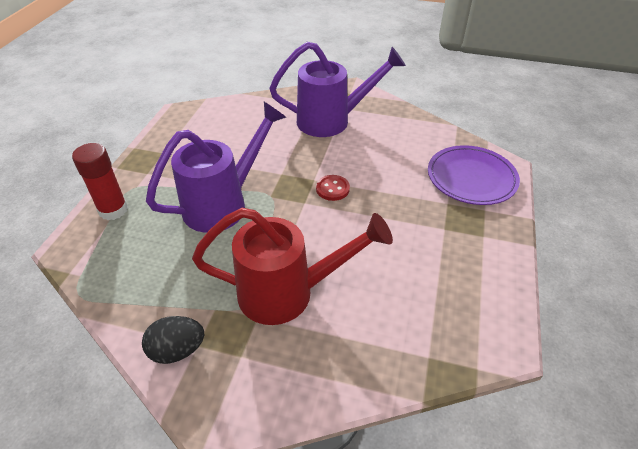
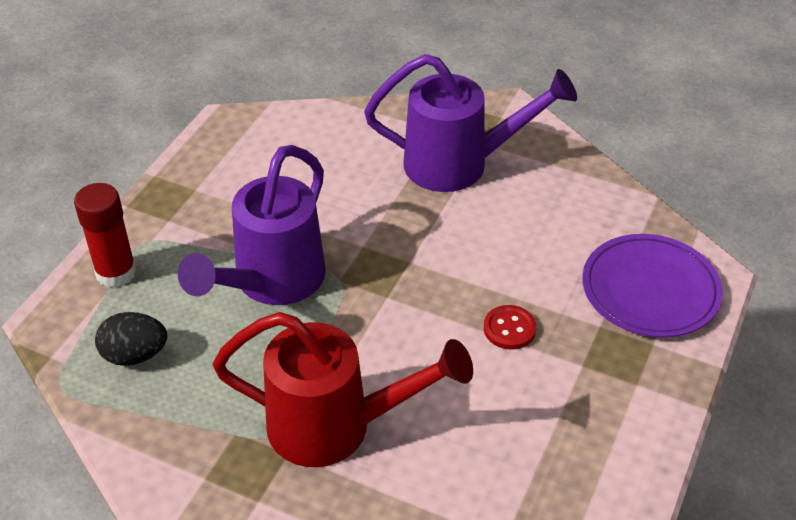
camera: 10 degrees right, 0 degrees up
black egg [142,316,204,364] -> black egg moved to [95,312,167,366]
purple watering can [146,102,286,233] -> purple watering can turned 150 degrees clockwise [178,145,326,305]
red button [316,175,350,201] -> red button moved to [484,305,537,350]

